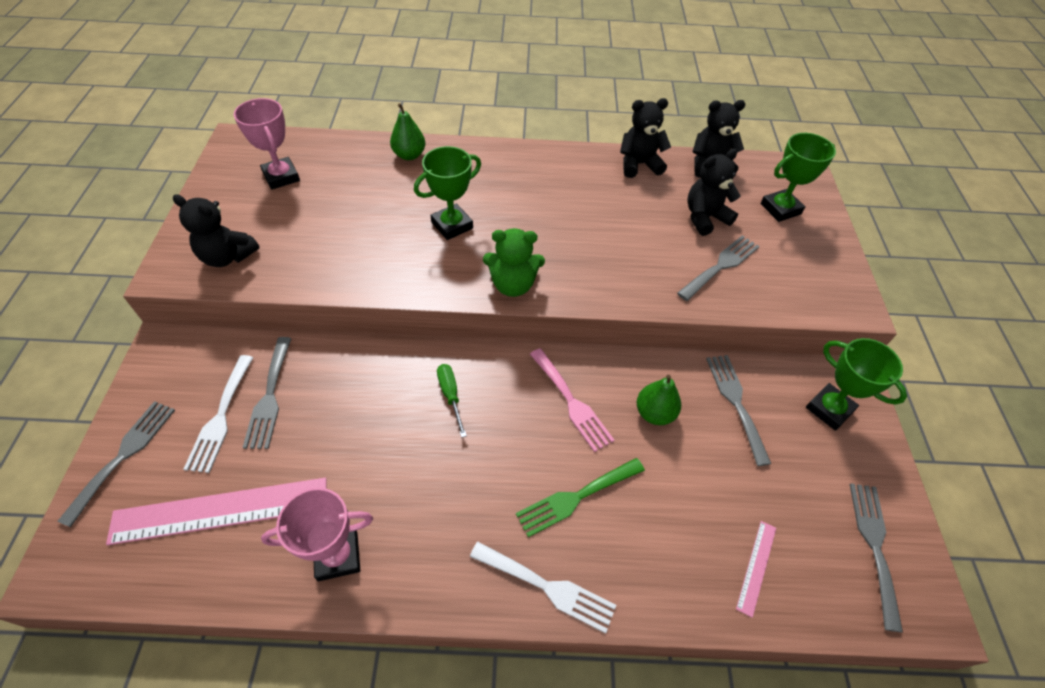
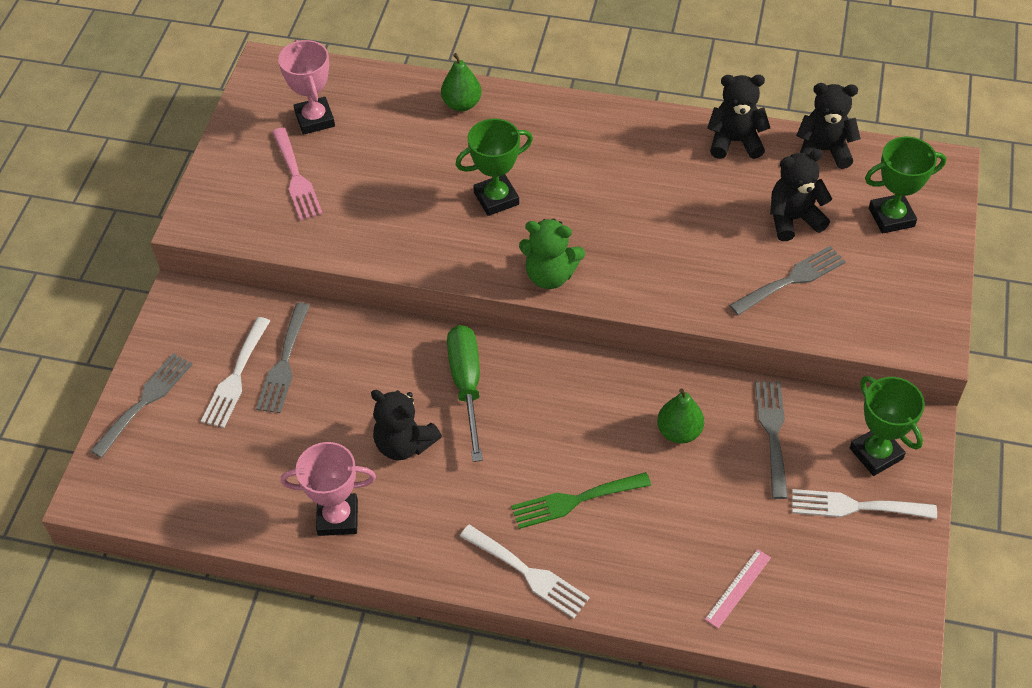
camera: 15 degrees right, 0 degrees up
pink ruler [106,478,327,545] -> none
black teddy bear [173,194,260,267] -> black teddy bear moved to [371,390,442,460]
green screwdriver [437,364,467,438] -> green screwdriver [447,325,483,462], size x1.78
pink fork [530,348,614,452] -> pink fork moved to [272,127,323,221]
grey fork [850,483,903,632] -> none
none -> white fork [792,489,937,519]

